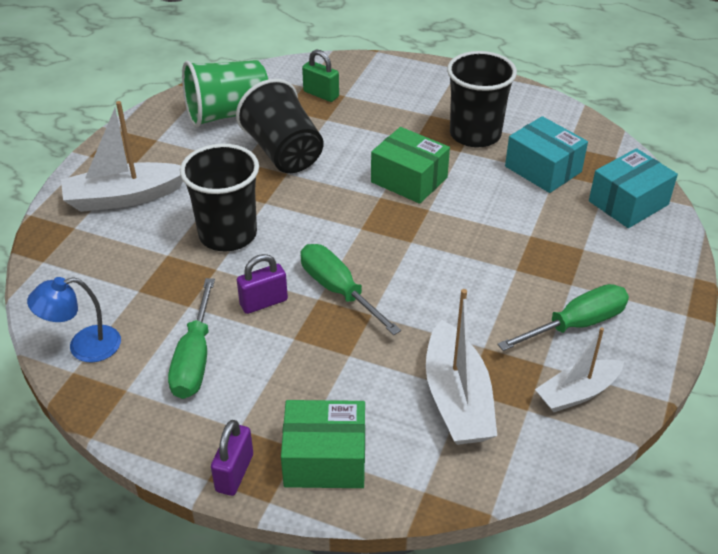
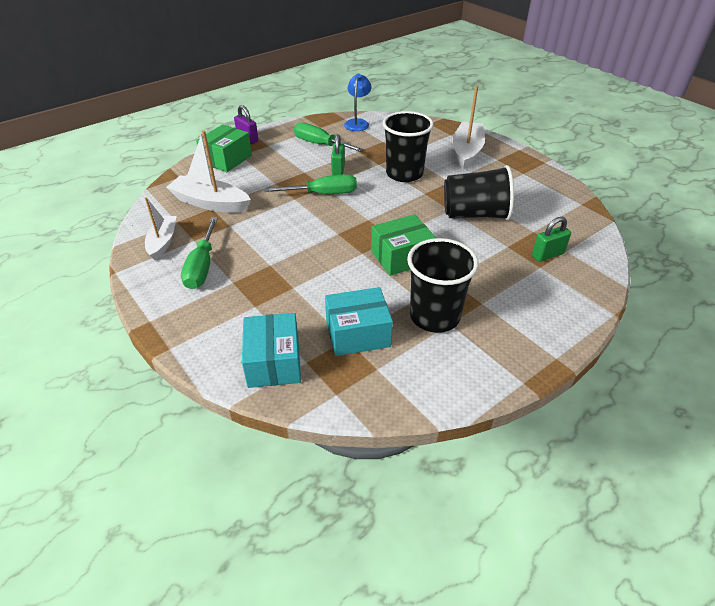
camera: 120 degrees right, 0 degrees up
green cup [182,60,268,128] -> none
purple padlock [237,254,288,314] -> green padlock [331,134,345,175]

